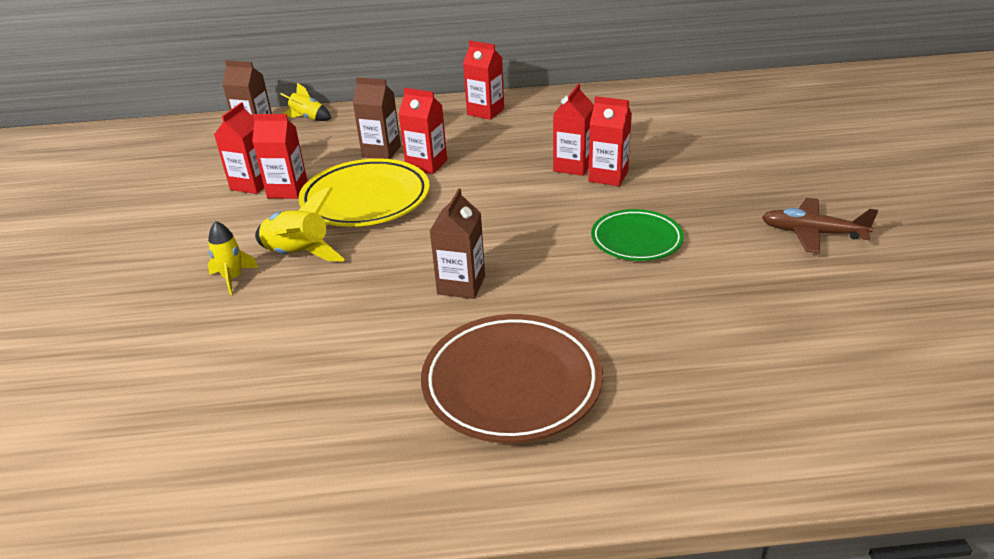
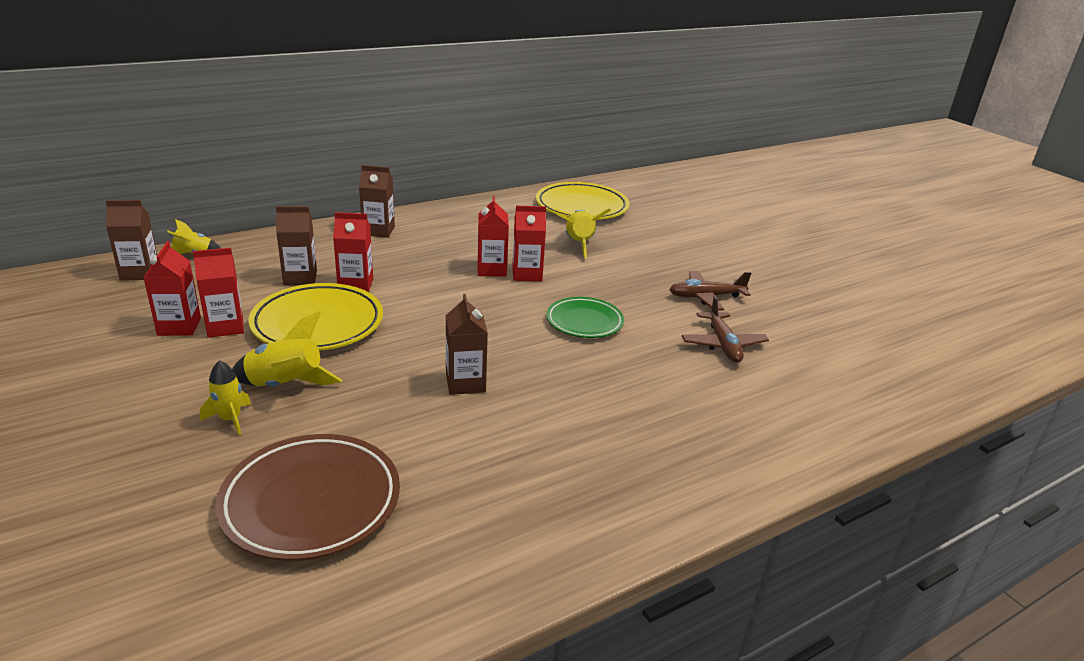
camera: 30 degrees left, 5 degrees down
brown plate [421,314,603,443] -> brown plate moved to [215,434,400,561]
red carton [463,41,504,120] -> brown carton [359,165,395,238]
none -> yellow plate [536,182,629,220]
none -> yellow rocket [556,208,611,258]
none -> brown plane [682,296,769,363]

